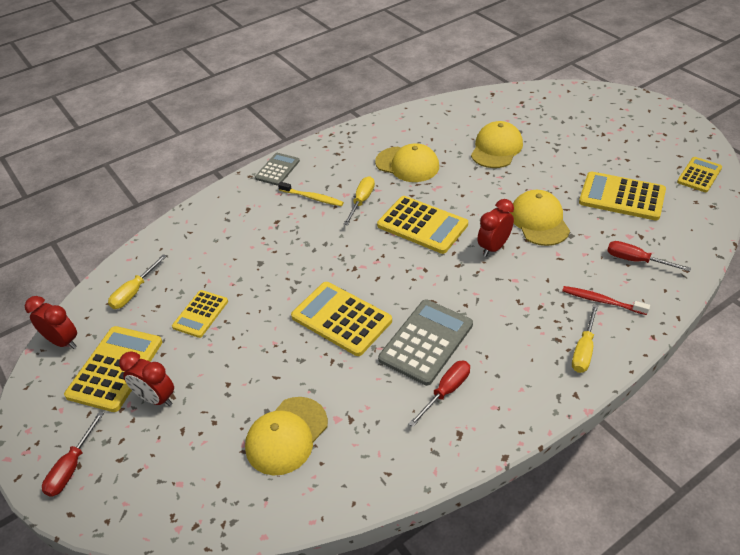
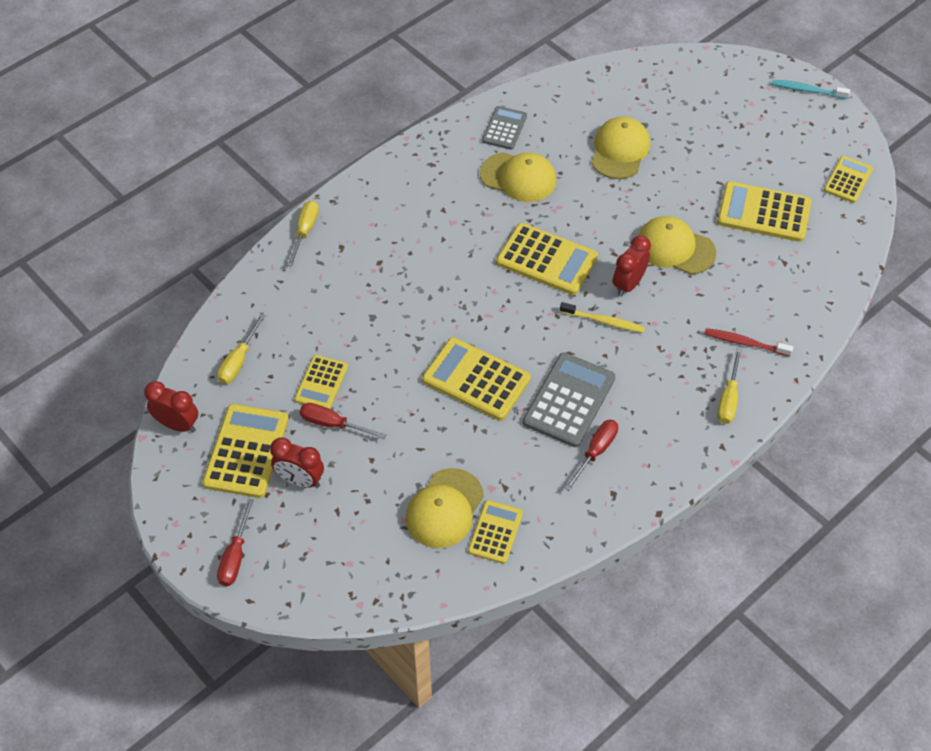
camera: 10 degrees left, 10 degrees up
grey calculator [255,153,300,186] -> grey calculator moved to [482,106,527,150]
yellow toothbrush [278,182,344,206] -> yellow toothbrush moved to [560,302,645,333]
yellow screwdriver [343,176,375,225] -> yellow screwdriver moved to [287,201,319,267]
yellow cap [510,190,570,246] -> yellow cap turned 45 degrees counterclockwise [638,216,716,274]
red screwdriver [607,241,691,272] -> red screwdriver moved to [300,403,386,439]
none -> yellow calculator [468,500,523,564]
none -> turquoise toothbrush [771,80,850,99]

